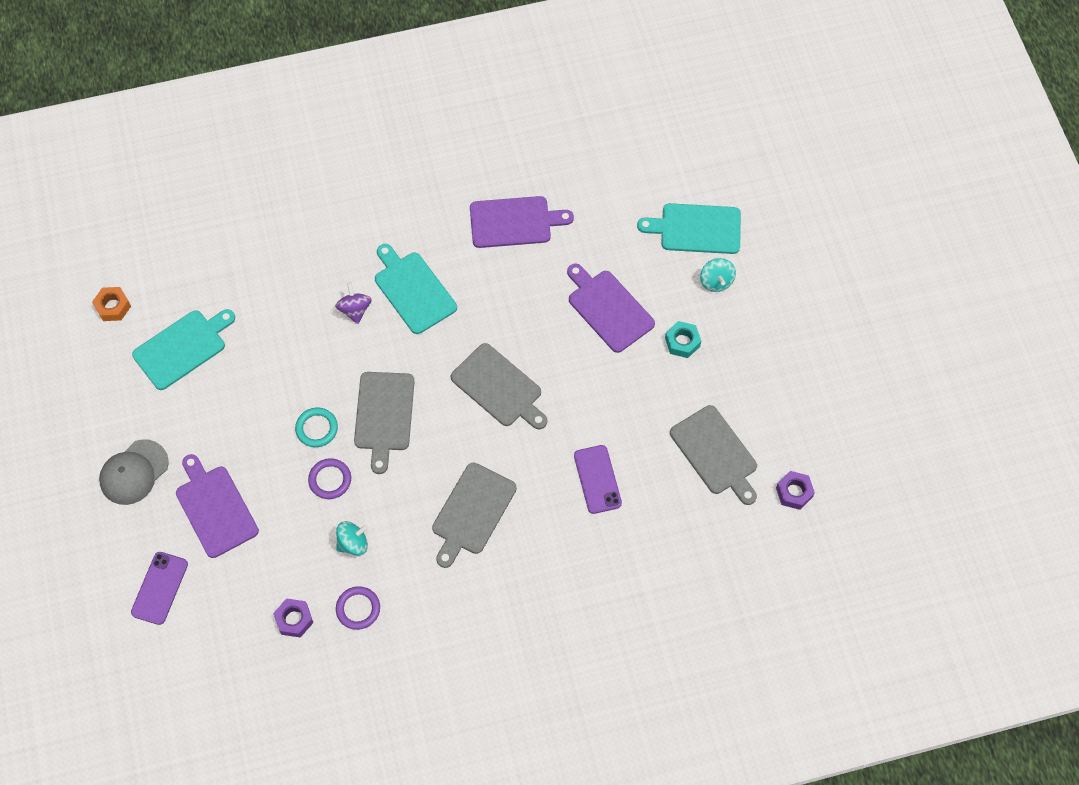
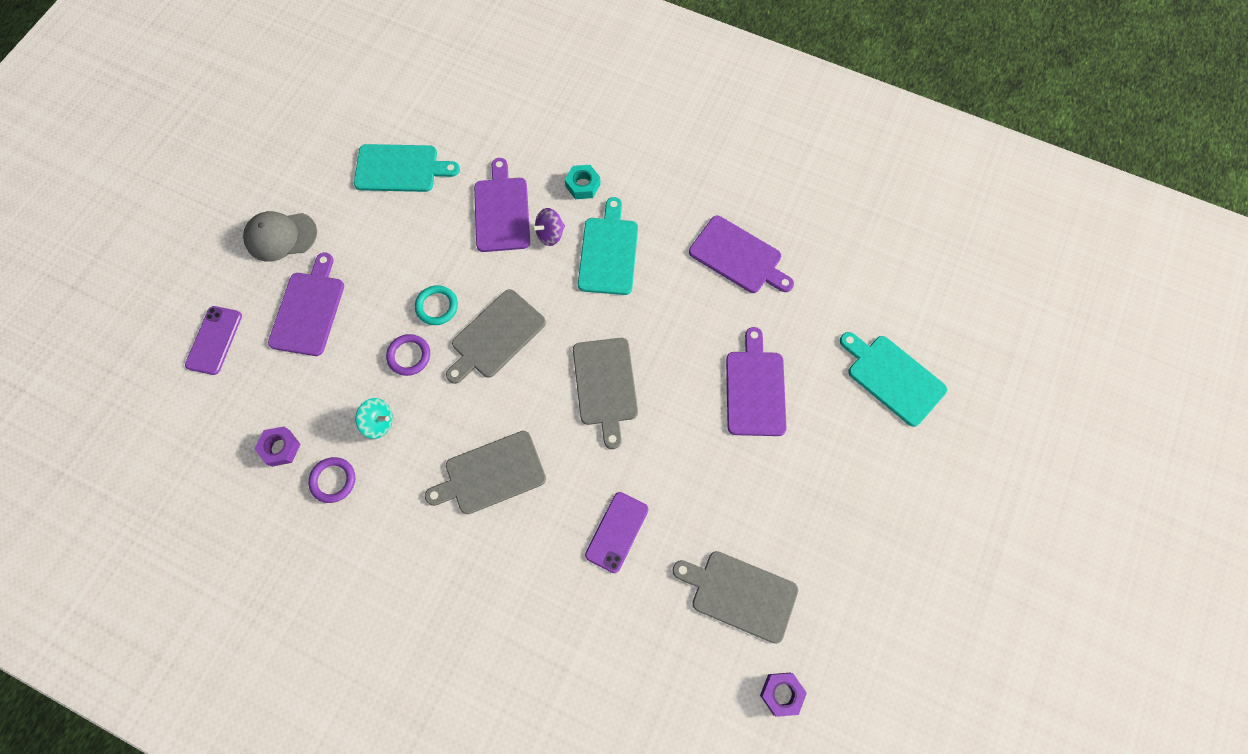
camera: 40 degrees right, 5 degrees up
orange nut [92,287,131,321] -> none
purple phone [131,552,188,625] -> purple phone turned 45 degrees counterclockwise [185,306,242,375]
purple spinning top [335,282,372,324] -> purple spinning top turned 150 degrees counterclockwise [531,208,565,246]
turquoise nut [665,321,701,358] -> turquoise nut moved to [565,165,601,199]
grey cutting board [670,405,757,505] -> grey cutting board turned 105 degrees clockwise [672,551,798,644]
turquoise spinning top [700,258,736,292] -> none
none -> purple cutting board [474,158,530,252]

